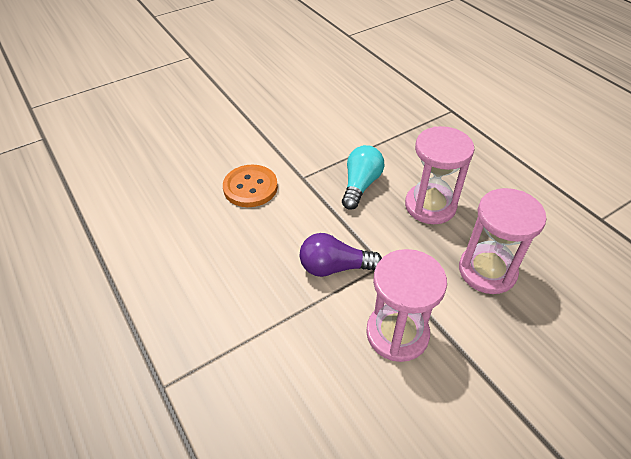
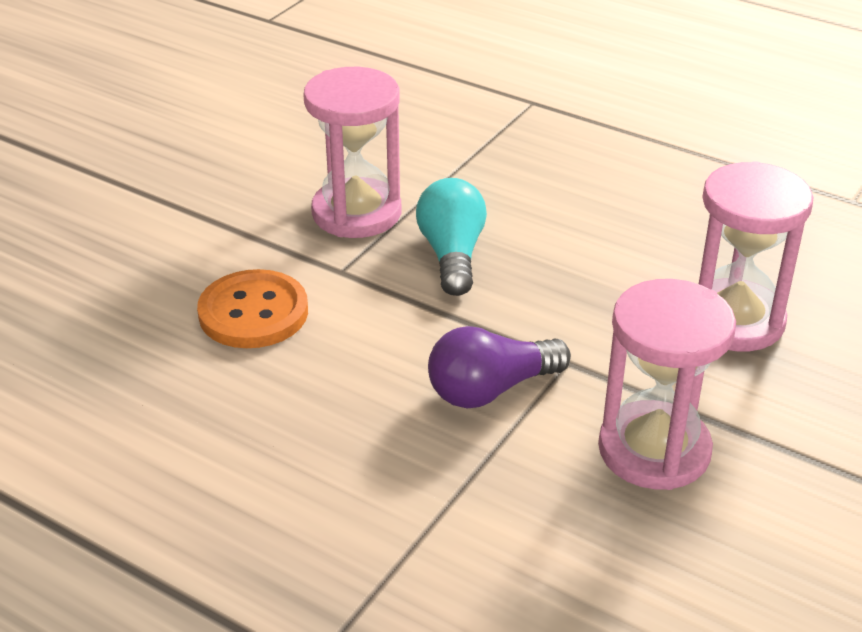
camera: 25 degrees left, 10 degrees down
pink hourglass [405,126,474,224] -> pink hourglass moved to [304,67,401,238]

